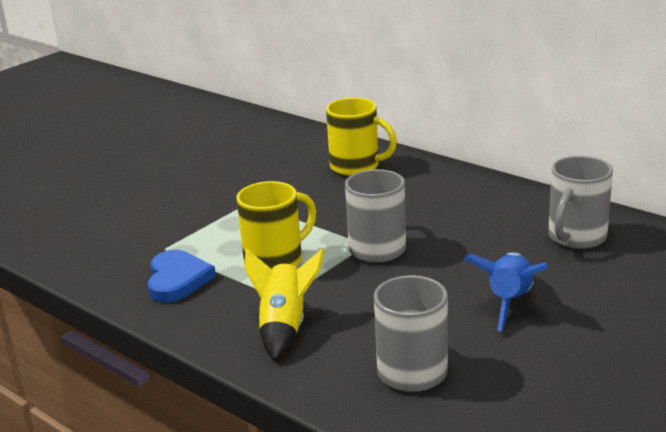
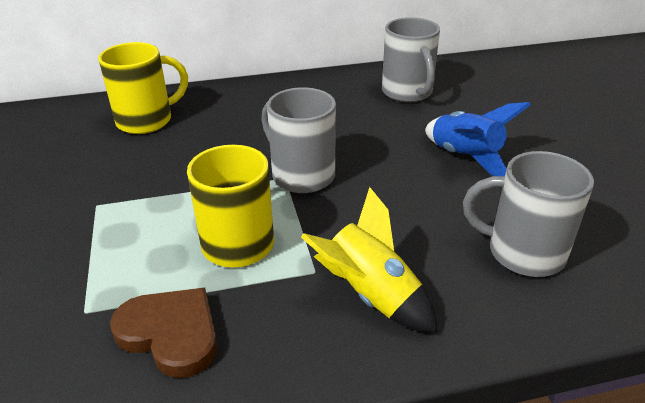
camera: 55 degrees left, 10 degrees up
blue heart [148,250,216,302] -> brown heart [110,287,217,378]

